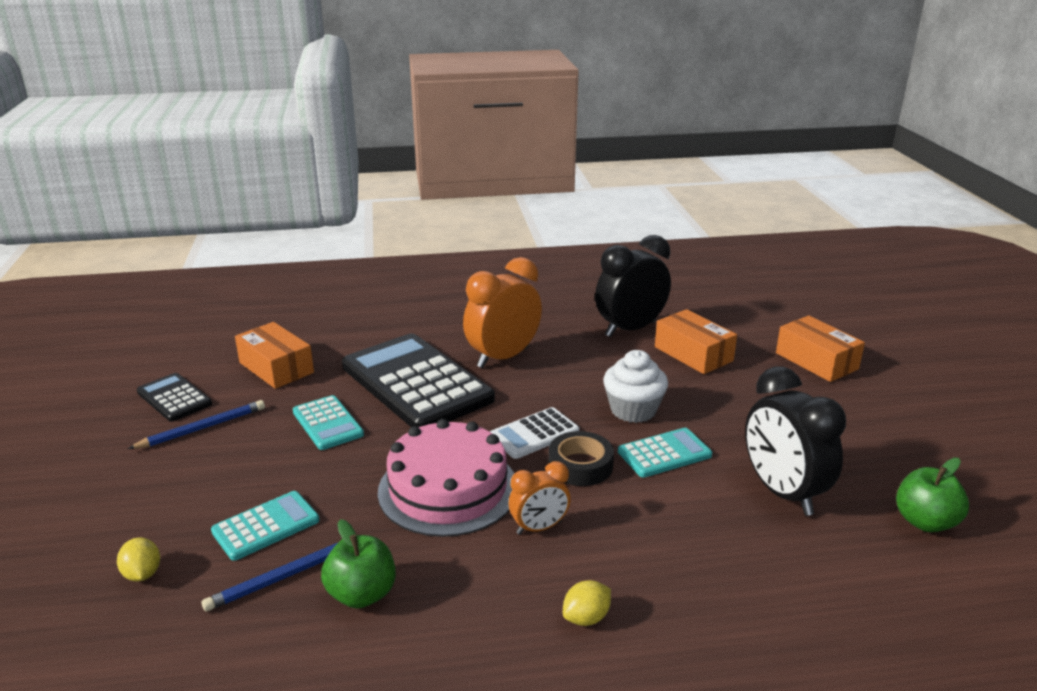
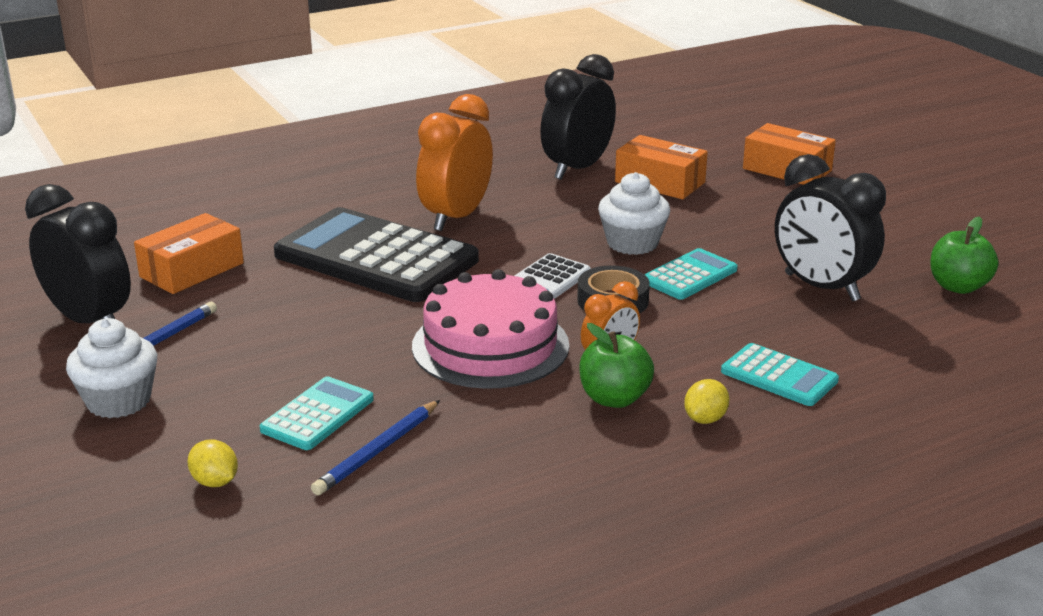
camera: 20 degrees left, 0 degrees up
black calculator [137,373,212,422] -> black clock [25,184,131,323]
orange box [235,322,314,389] -> orange box turned 75 degrees counterclockwise [134,213,244,294]
turquoise calculator [293,395,364,450] -> turquoise calculator moved to [721,343,839,406]
green apple [321,519,396,608] -> green apple moved to [579,323,654,408]
none -> white cupcake [66,318,157,418]

